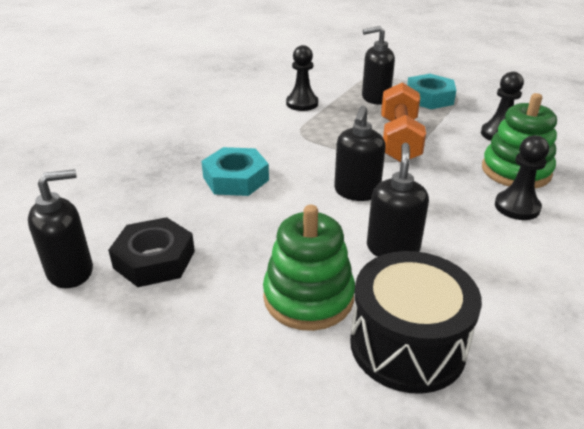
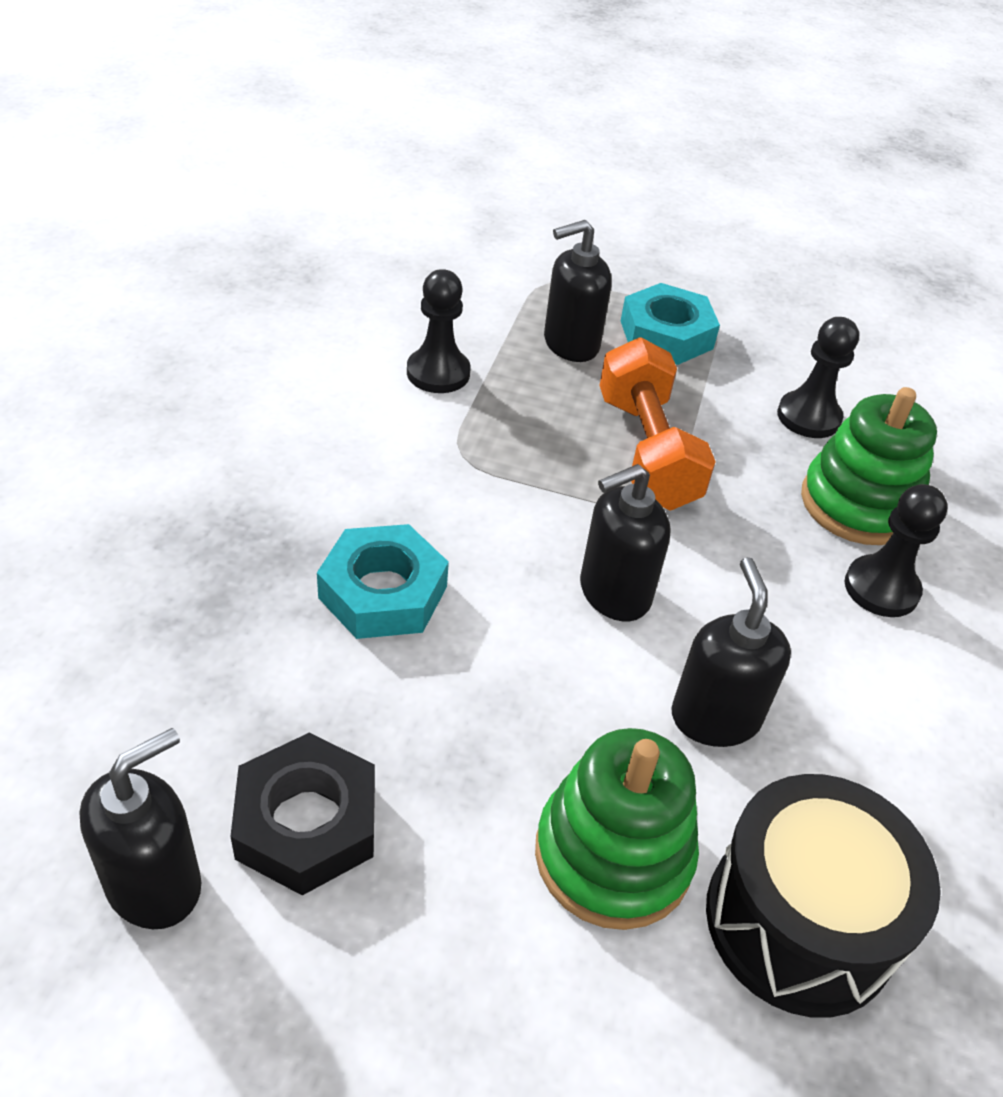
camera: 20 degrees left, 10 degrees up
black soap dispenser [334,106,386,201] -> black soap dispenser turned 60 degrees clockwise [580,464,671,621]

